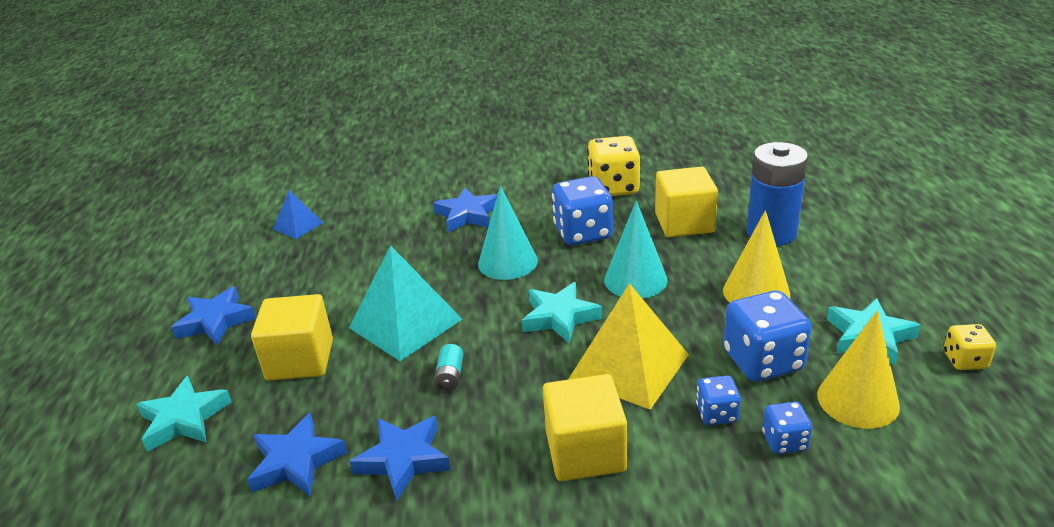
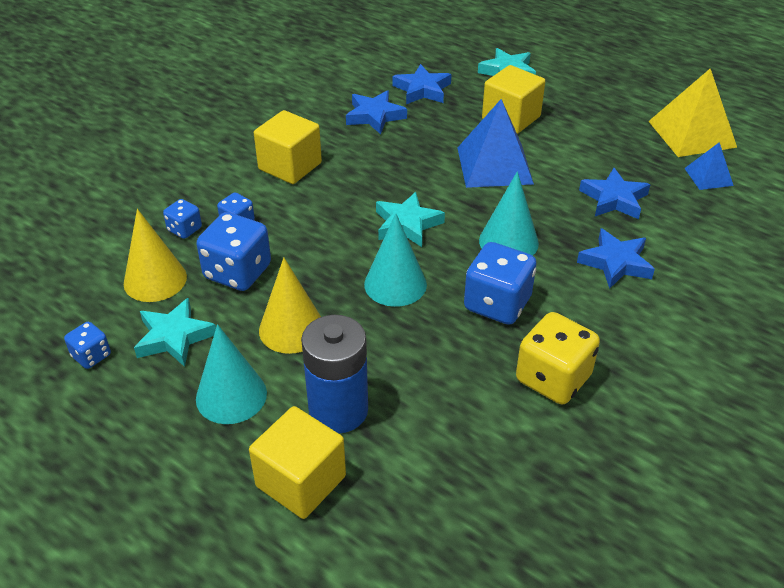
camera: 130 degrees right, 10 degrees up
blue star [171,286,256,345] -> blue star moved to [579,168,651,219]
turquoise pyramid [349,245,462,361] -> blue pyramid [458,99,534,188]
turquoise battery [434,344,463,391] -> none
yellow pyramid [569,283,689,410] -> yellow pyramid moved to [648,69,737,157]
yellow cube [655,166,718,237] -> yellow cube moved to [249,406,346,519]
yellow dice [944,324,996,370] -> blue dice [64,322,111,369]
none -> turquoise cone [196,324,267,424]

